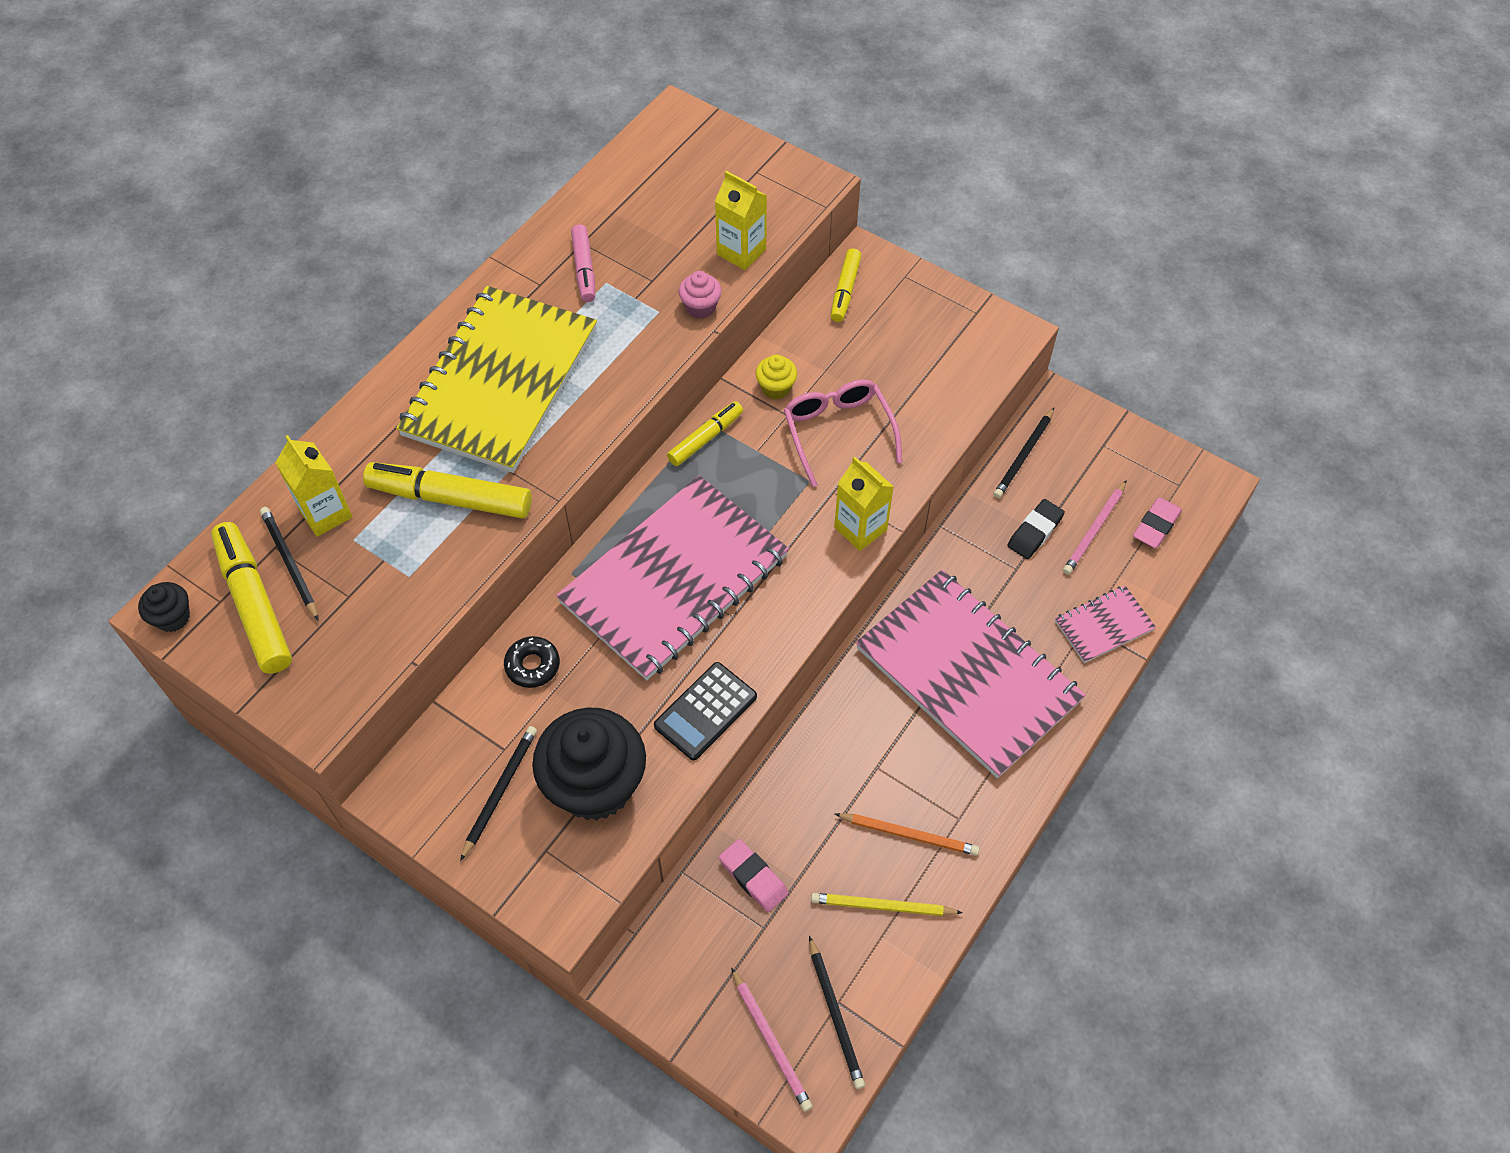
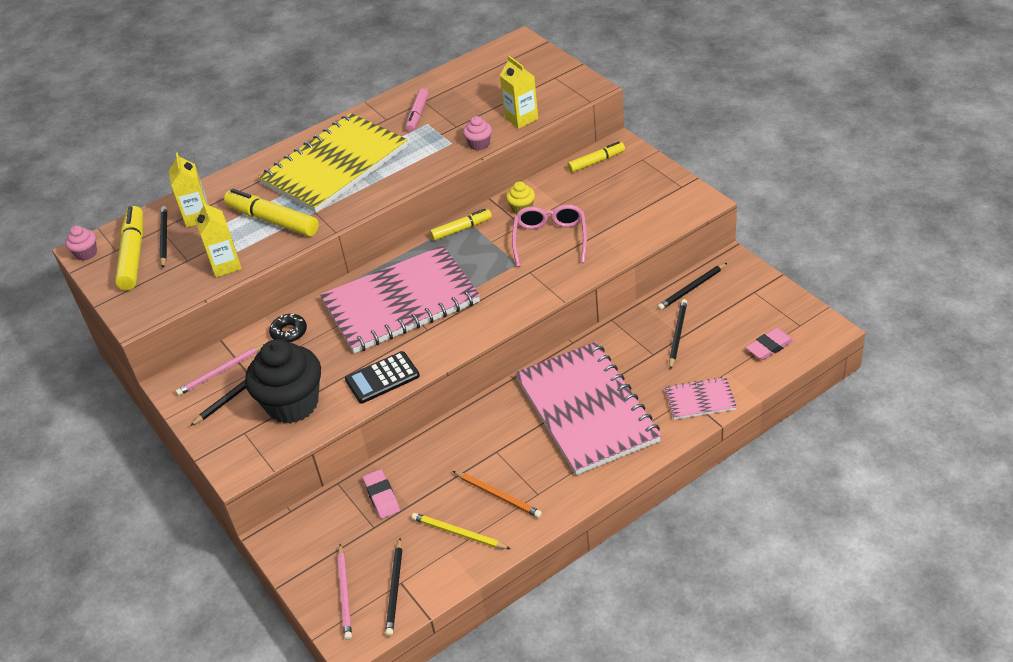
camera: 25 degrees right, 15 degrees down
black cupcake [138,582,190,632] -> pink cupcake [65,226,97,261]
yellow marker [831,248,861,322] -> yellow marker turned 150 degrees counterclockwise [568,141,625,173]
yellow carton [834,457,894,551] -> yellow carton moved to [195,200,242,277]
black eraser [1007,499,1065,559] -> black pencil [669,299,687,370]
pink pencil [1063,480,1127,575] -> pink pencil moved to [176,344,264,396]

